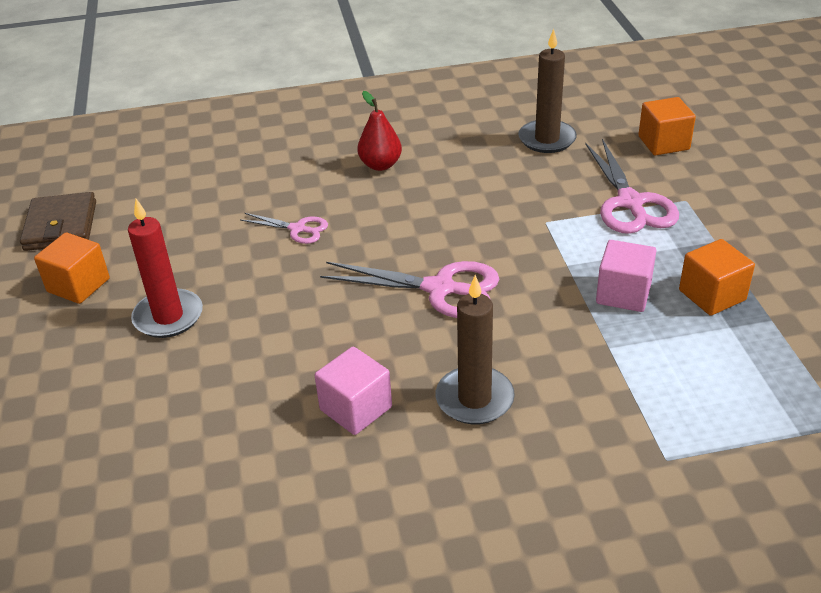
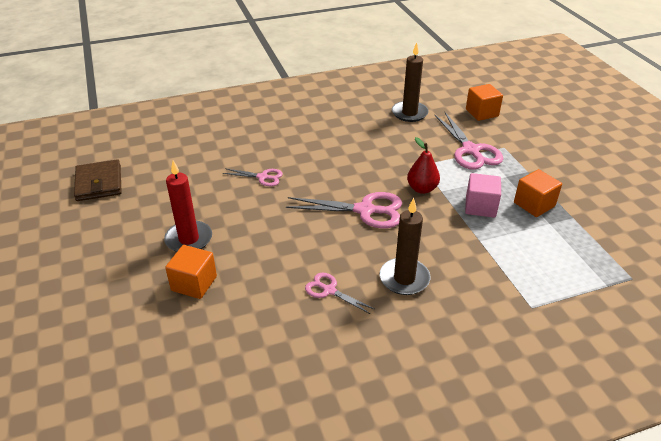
camera: 10 degrees left, 0 degrees up
orange cube [34,233,110,304] -> orange cube moved to [165,245,217,299]
pink cube [315,347,392,435] -> pink scissors [305,273,374,314]
red pear [357,91,402,171] -> red pear moved to [407,137,440,194]

